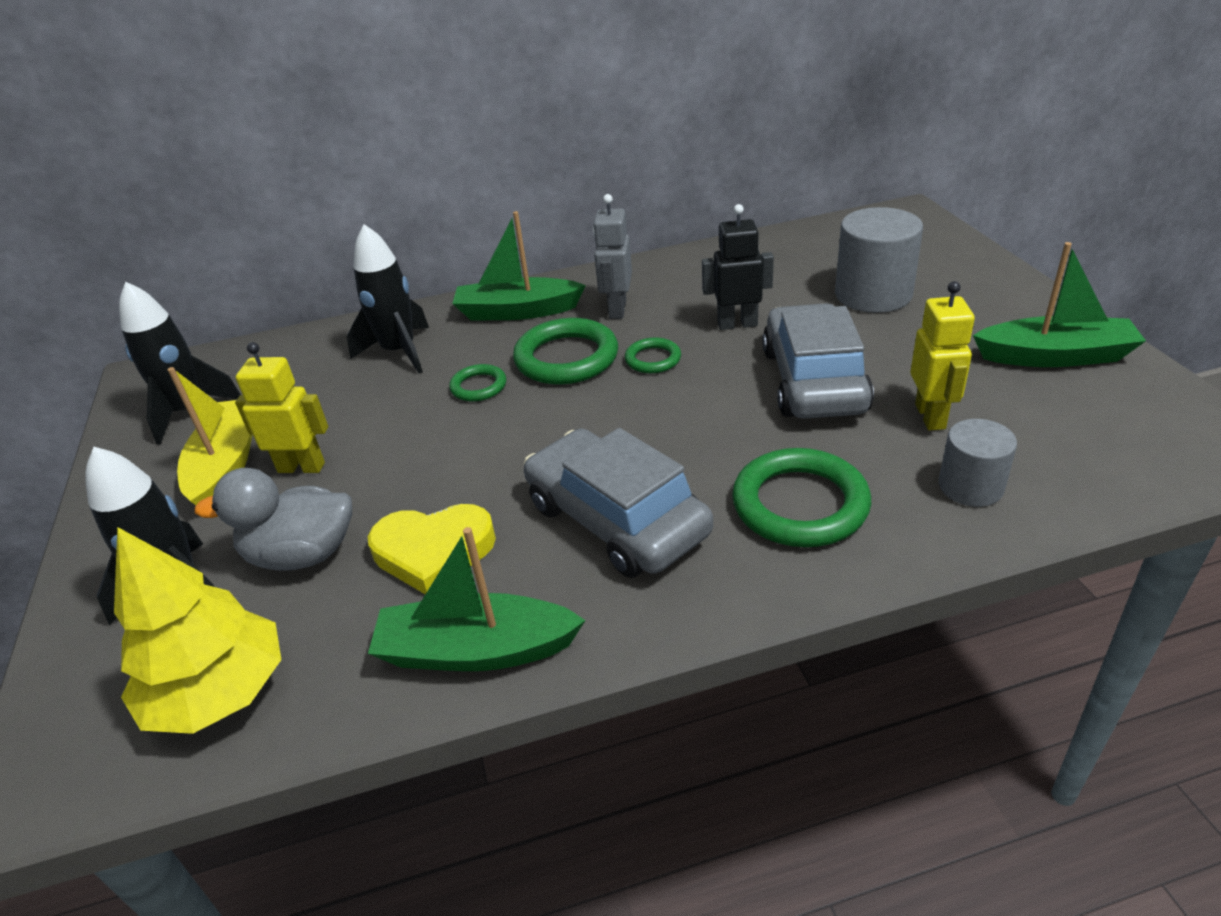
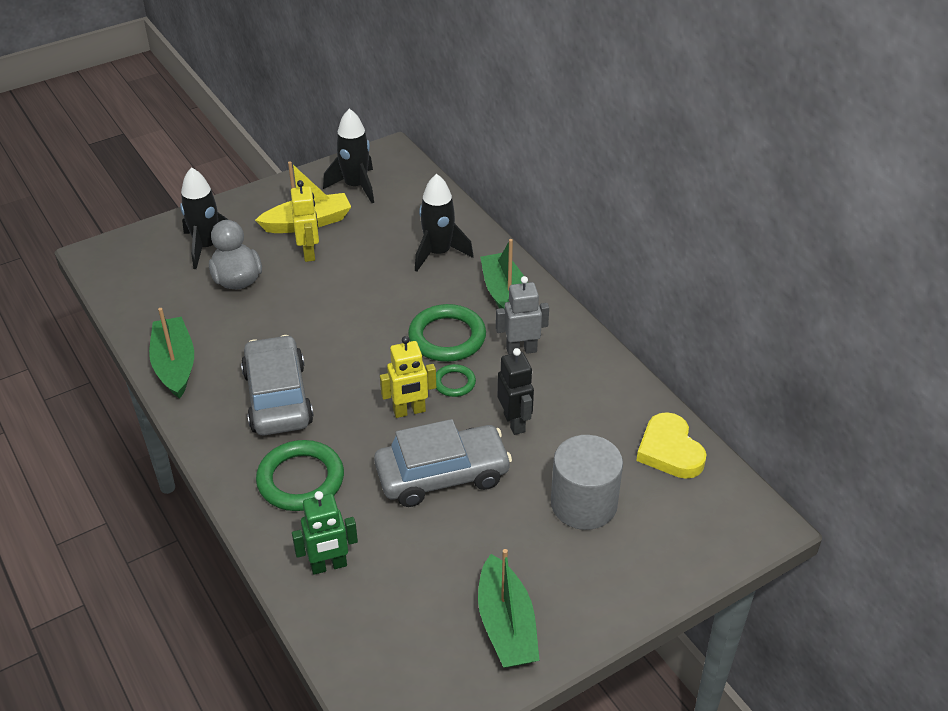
camera: 70 degrees right, 5 degrees up
yellow tree [114,527,281,734] -> none
yellow heart [368,504,496,594] -> yellow heart moved to [636,412,707,479]
green ring [449,364,506,401] -> none
grey car [524,428,713,578] -> grey car turned 45 degrees counterclockwise [241,335,314,435]
yellow robot [910,281,975,430] -> yellow robot moved to [380,336,436,418]
grey cylinder [939,419,1017,507] -> green robot [292,491,358,575]

